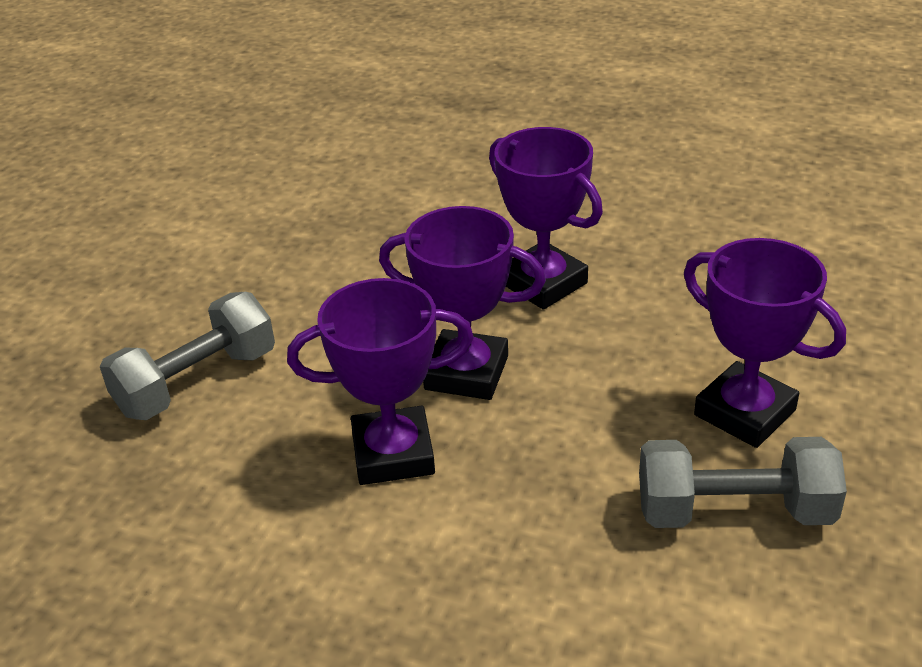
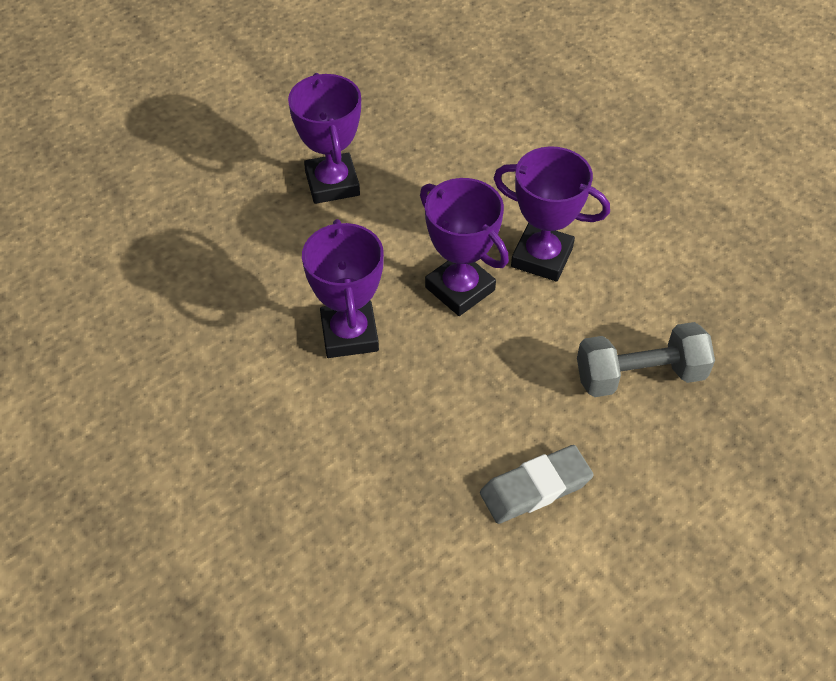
camera: 150 degrees left, 15 degrees up
grey dumbbell [639,437,847,528] -> none
none -> grey eraser [480,445,594,524]

